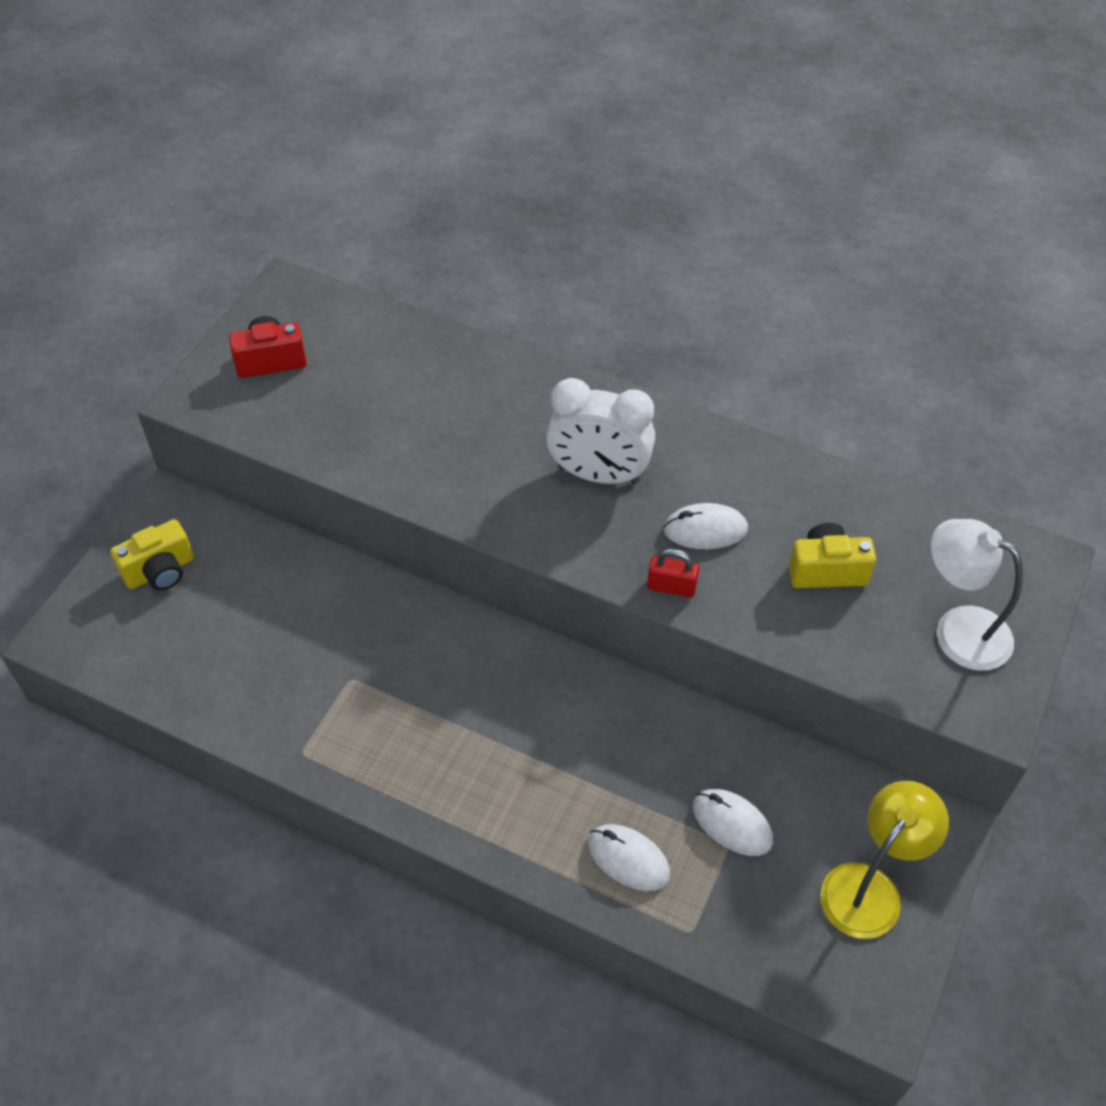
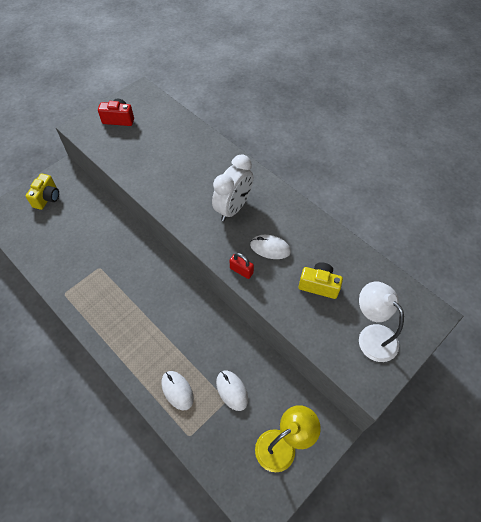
camera: 20 degrees right, 5 degrees up
yellow camera [110,519,194,590] -> yellow camera turned 60 degrees counterclockwise [26,173,59,210]
white clock [546,378,655,484] -> white clock turned 90 degrees counterclockwise [212,154,253,221]

